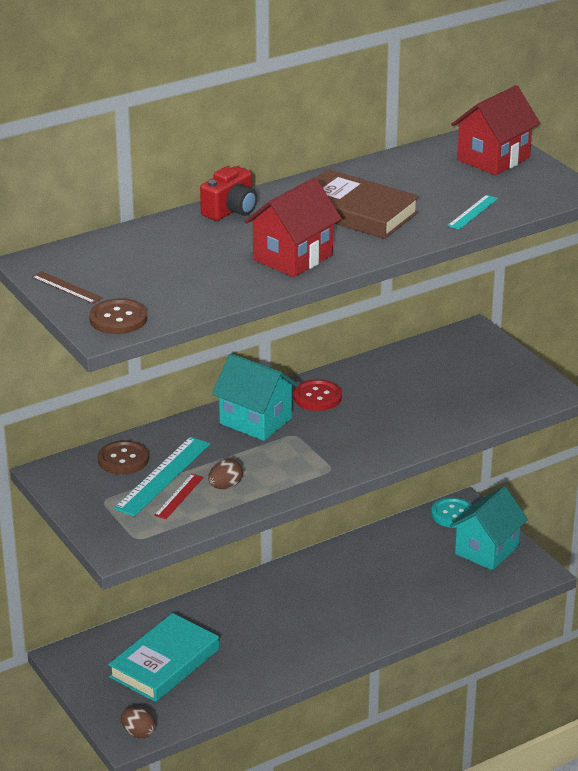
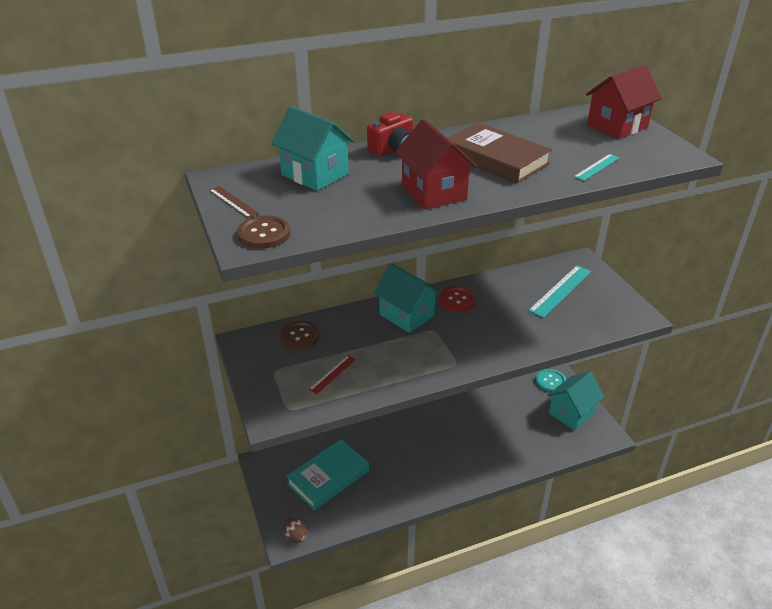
camera: 10 degrees right, 5 degrees up
turquoise ruler [114,437,210,516] -> turquoise ruler moved to [528,265,591,318]
brown egg [208,459,243,489] -> none
red house [244,177,342,277] -> red house turned 75 degrees counterclockwise [395,119,478,210]
none -> turquoise house [271,106,354,191]

